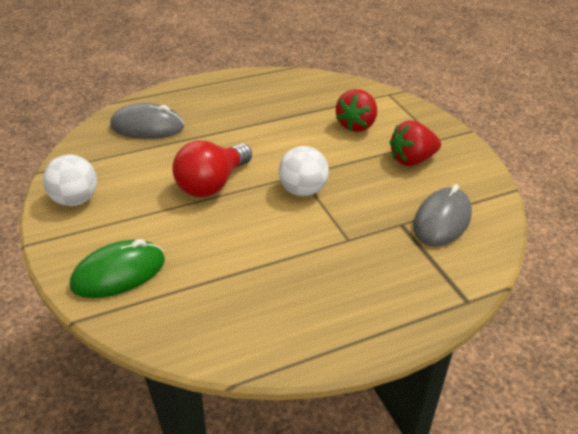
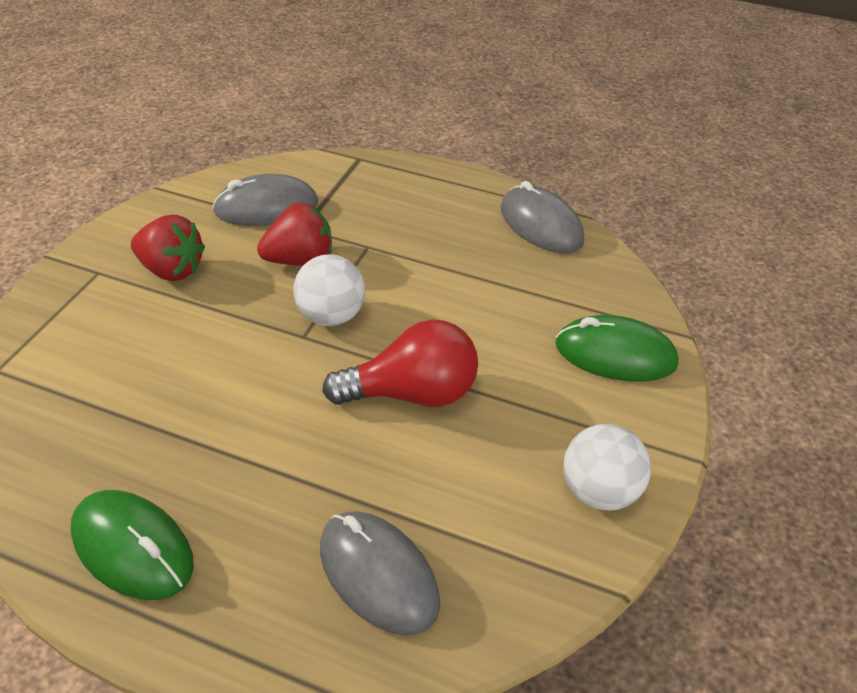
camera: 135 degrees left, 5 degrees up
red strawberry [336,89,377,132] -> red strawberry moved to [257,203,332,266]
none -> green mouse [71,490,194,600]
none -> grey mouse [501,181,584,253]

